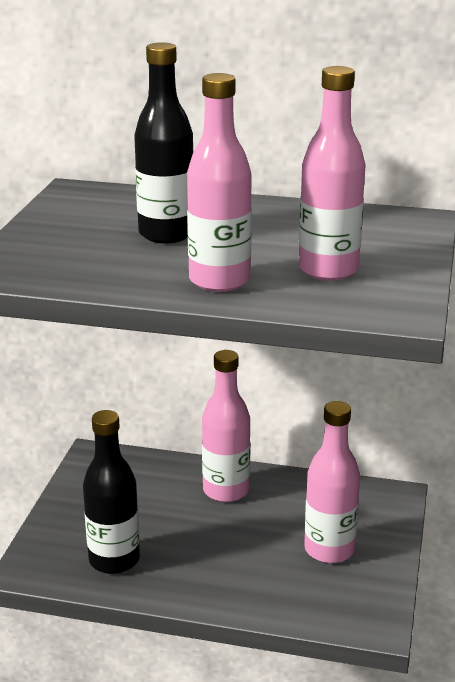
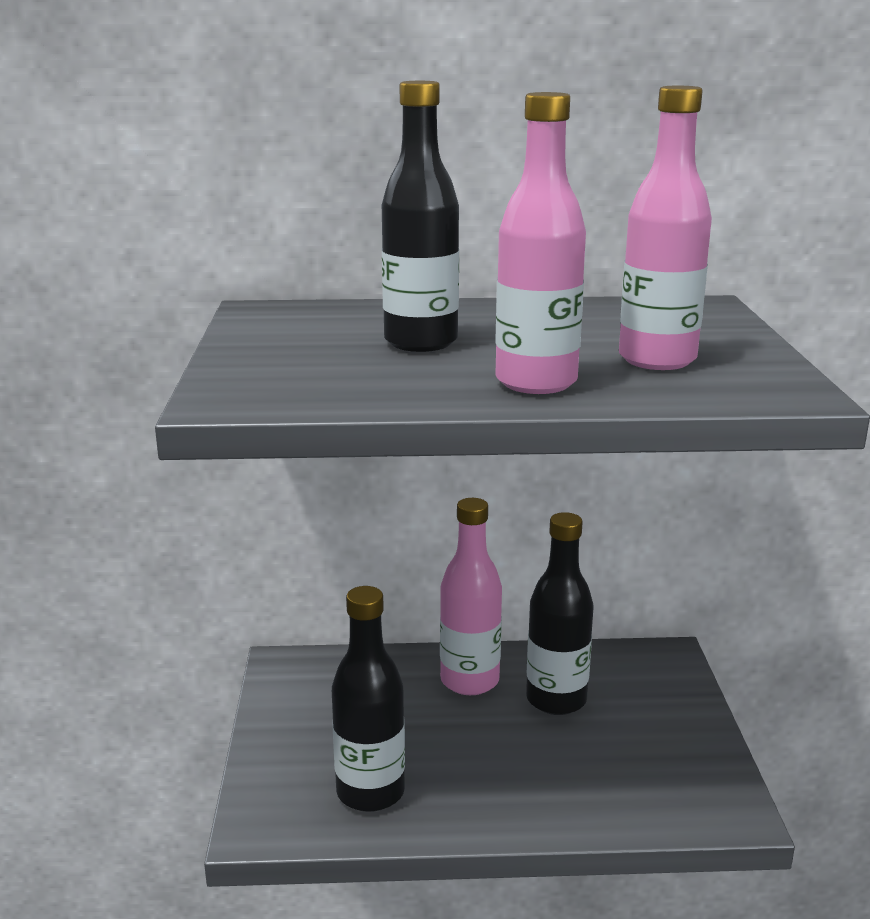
camera: 15 degrees left, 5 degrees down
pink bottle [304,401,360,563] -> none
none -> black bottle [526,512,594,715]

